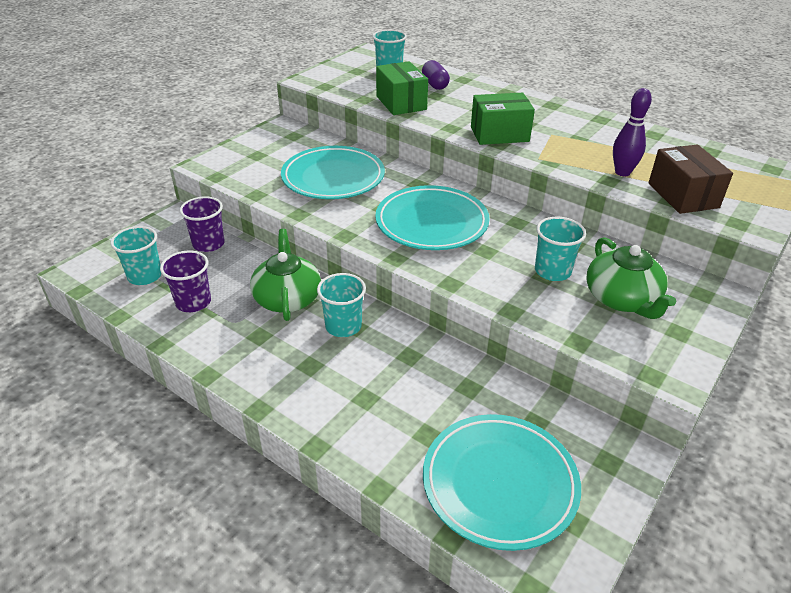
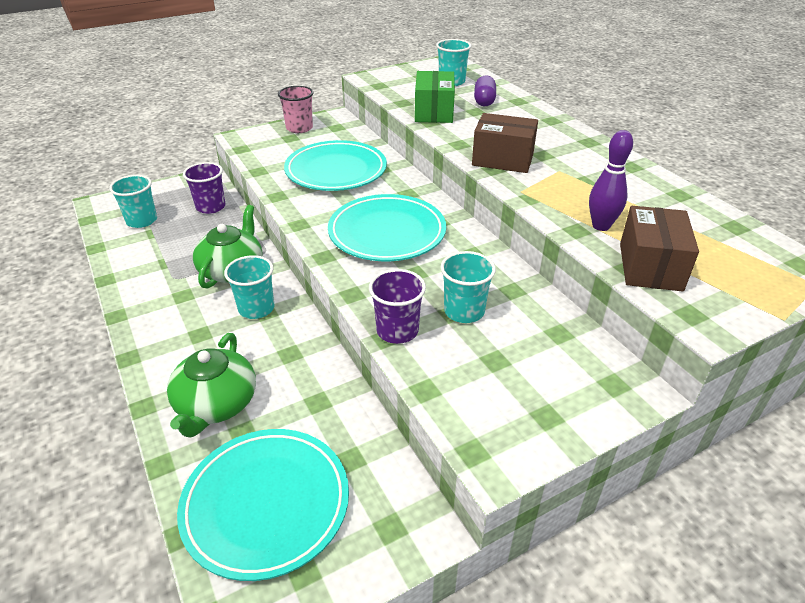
camera: 25 degrees right, 0 degrees up
purple cup [160,251,211,312] -> purple cup moved to [369,269,426,344]
green box [471,93,535,145] -> brown box [472,113,538,173]
green teapot [586,237,676,319] -> green teapot moved to [167,333,256,437]
none -> pink cup [278,86,313,133]

